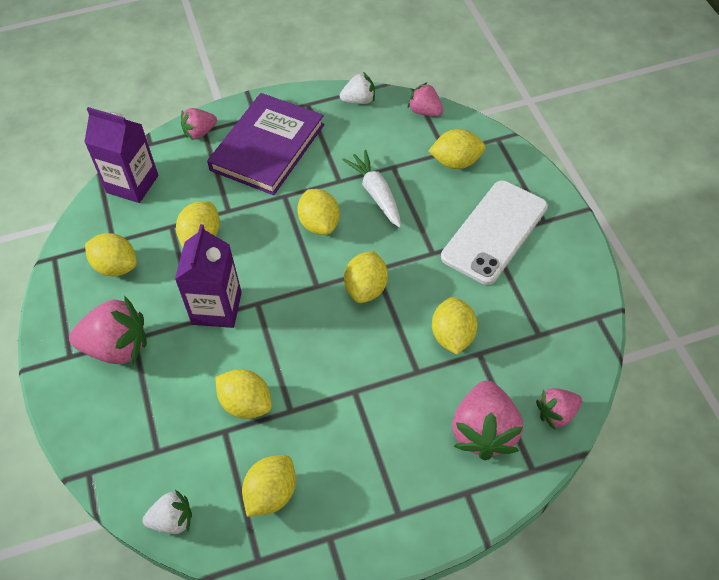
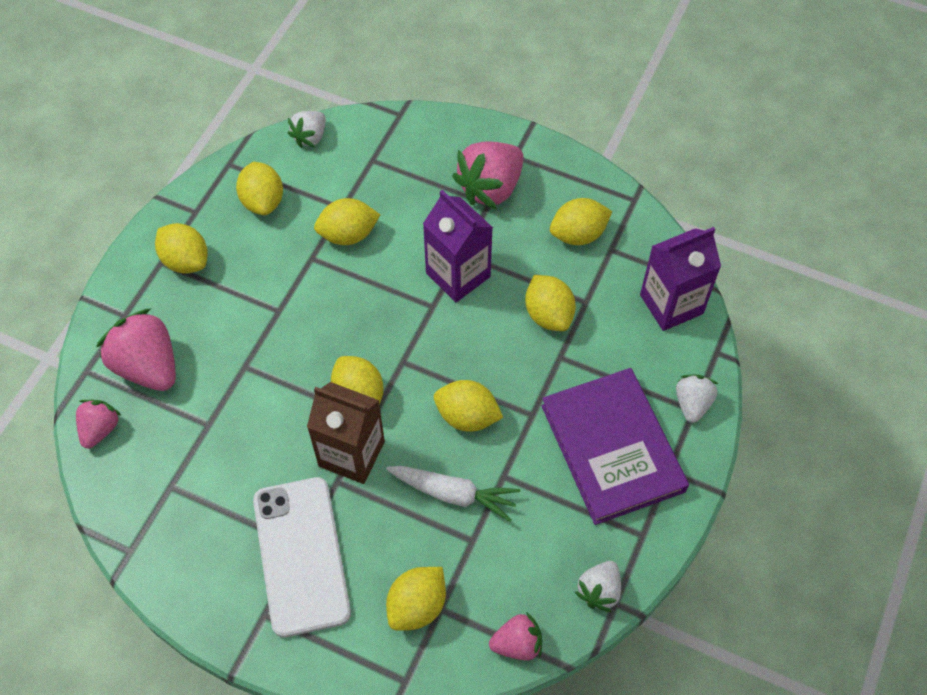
camera: 130 degrees right, 5 degrees up
pink strawberry [181,108,217,140] -> white strawberry [676,375,718,423]
yellow lemon [432,297,477,354] -> yellow lemon moved to [155,223,208,274]
none -> brown carton [307,382,385,484]

